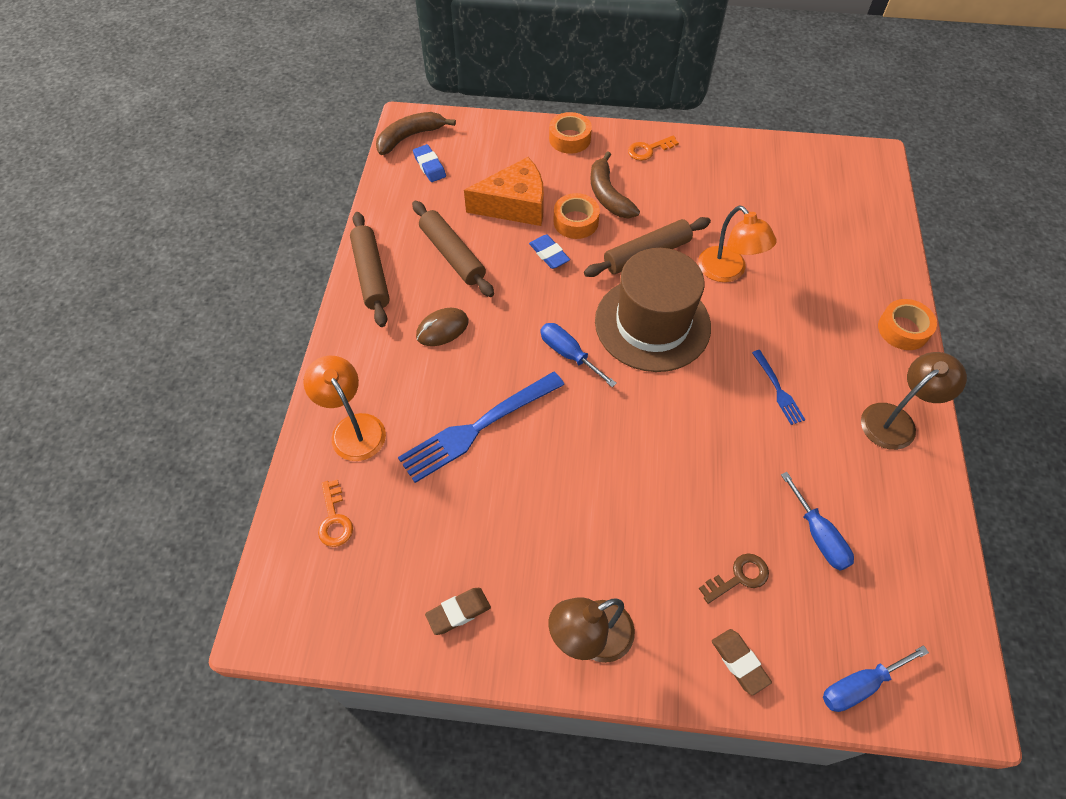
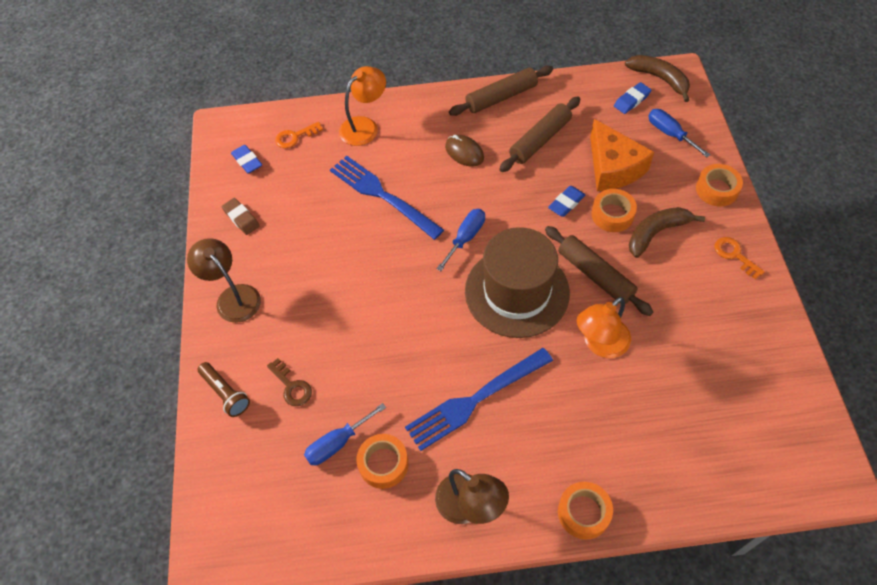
camera: 80 degrees right, 0 degrees up
brown eraser [712,629,772,695] -> brown flashlight [197,362,250,417]
blue fork [752,350,805,425] -> blue fork [405,348,553,451], size x2.01
blue screwdriver [823,645,929,712] -> blue screwdriver moved to [648,109,711,157]
none -> blue eraser [231,145,262,174]
none -> orange tape [357,434,408,489]

